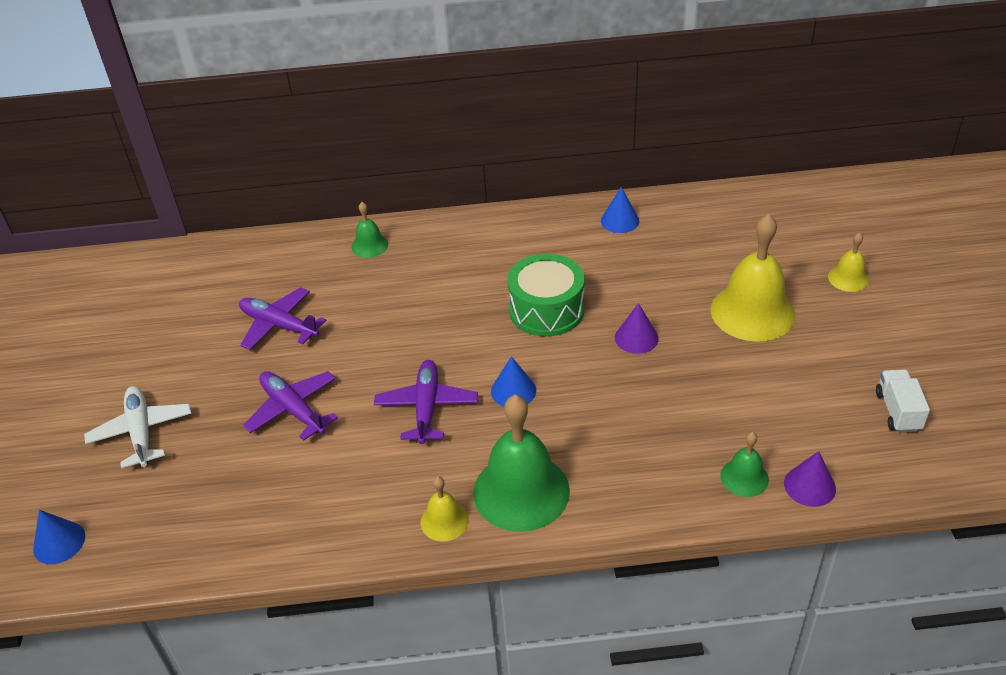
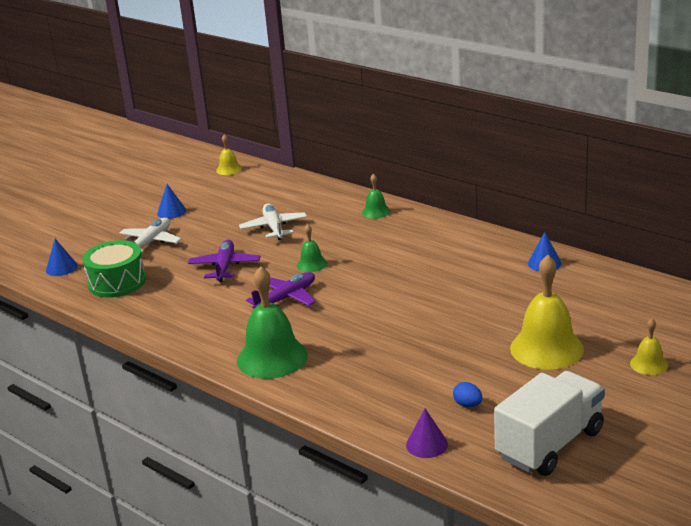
camera: 45 degrees right, 15 degrees down
purple plane [239,287,327,350] -> white plane [239,204,307,240]
yellow bell [421,476,469,542] -> yellow bell moved to [216,134,242,175]
blue cone [491,356,536,406] -> blue cone moved to [157,184,186,219]
green drum [507,254,585,337] -> green drum moved to [82,240,146,298]
purple cone [615,303,659,354] -> none
green bell [720,432,769,497] -> green bell moved to [297,224,327,272]
white truck [876,369,930,433] -> white truck [494,371,605,476], size x2.04
none -> blue egg [453,382,483,407]

